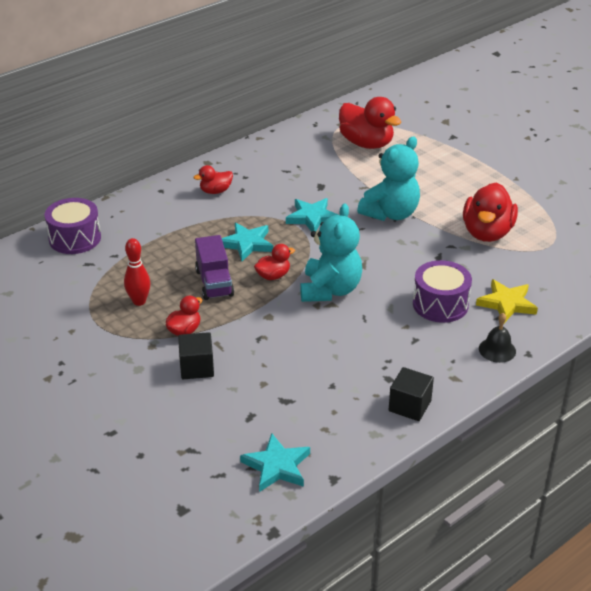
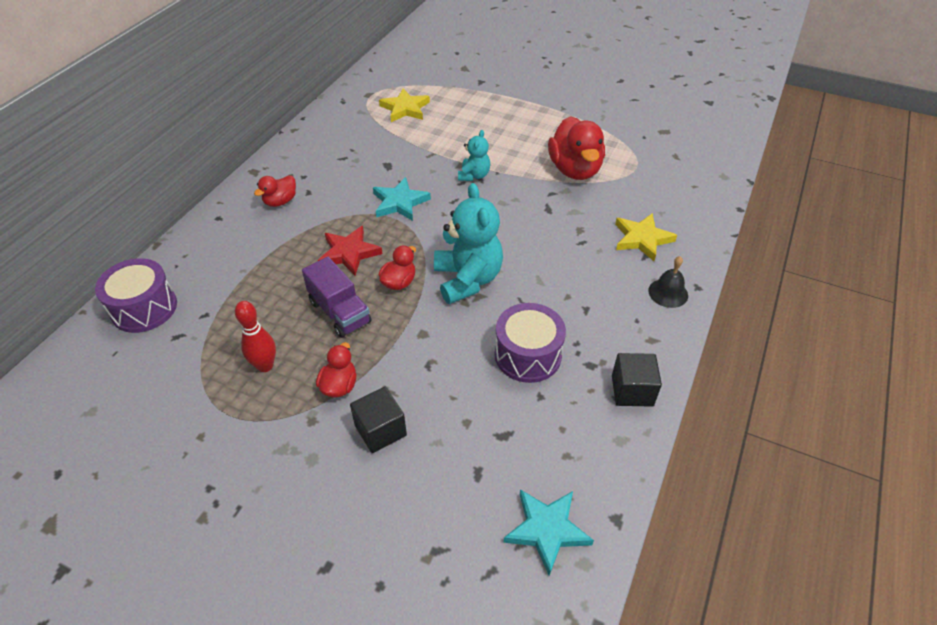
camera: 25 degrees left, 10 degrees up
turquoise star [222,223,273,261] -> red star [318,226,383,276]
red duck [339,97,401,149] -> yellow star [379,89,430,122]
turquoise teddy bear [357,137,420,221] -> turquoise teddy bear [458,130,491,181], size x0.54
purple drum [413,260,472,323] -> purple drum moved to [495,303,566,383]

